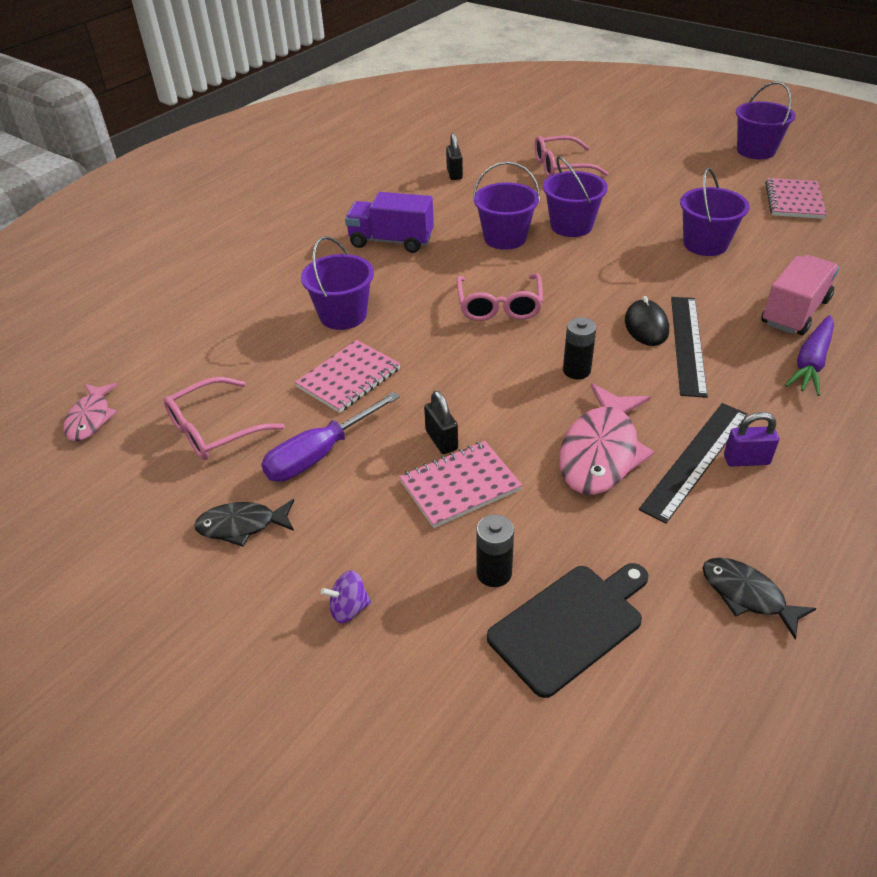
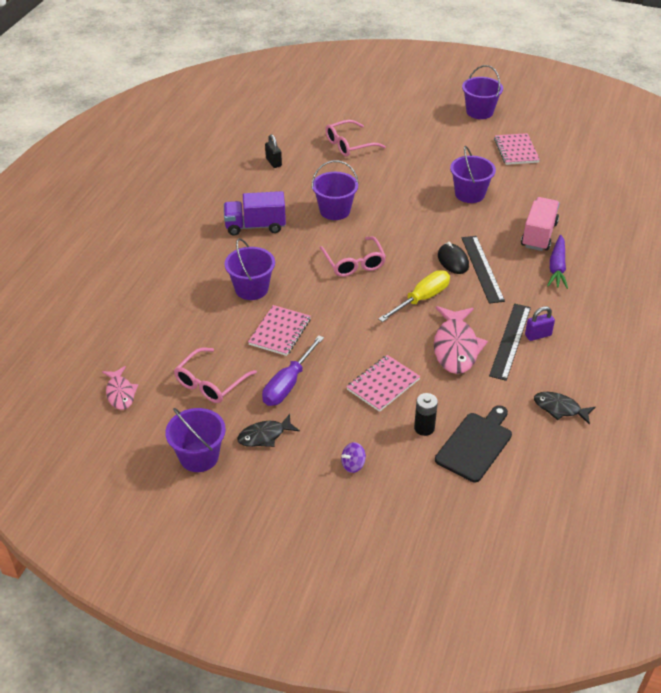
camera: 20 degrees left, 0 degrees up
black padlock [424,391,458,454] -> none
purple bucket [543,156,608,237] -> purple bucket moved to [165,408,226,472]
black battery [563,317,597,379] -> yellow screwdriver [378,270,450,322]

